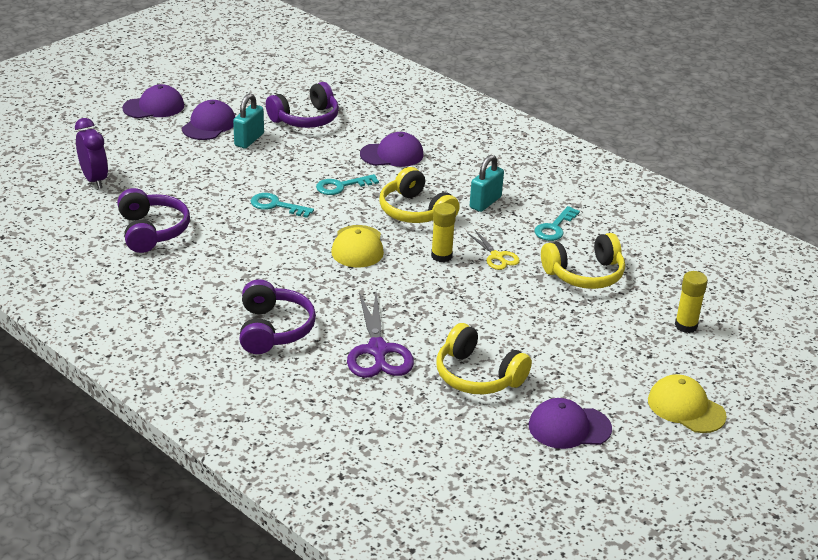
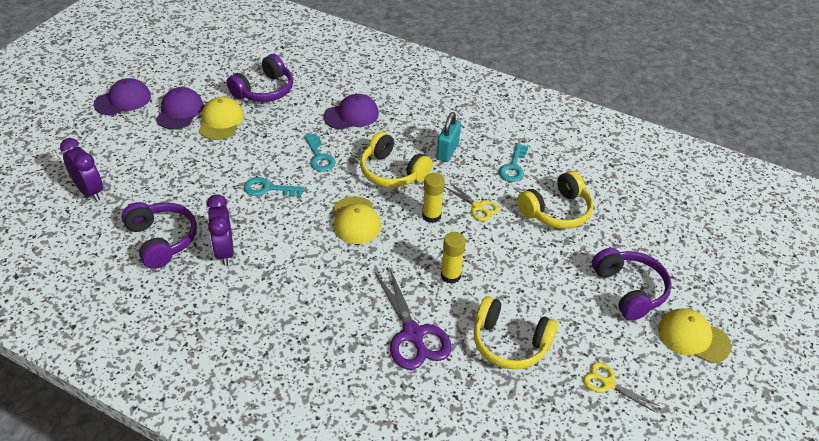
camera: 15 degrees left, 10 degrees up
turquoise padlock [233,93,264,149] -> yellow cap [199,97,244,140]
purple headphones [239,279,316,354] -> purple headphones moved to [592,248,672,321]
turquoise key [316,174,379,195] -> turquoise key turned 75 degrees counterclockwise [304,133,336,172]
purple cap [529,398,612,449] -> yellow scissors [583,362,659,413]
yellow glue stick [675,271,708,333] -> yellow glue stick moved to [441,232,466,284]
none -> purple clock [207,194,234,266]

